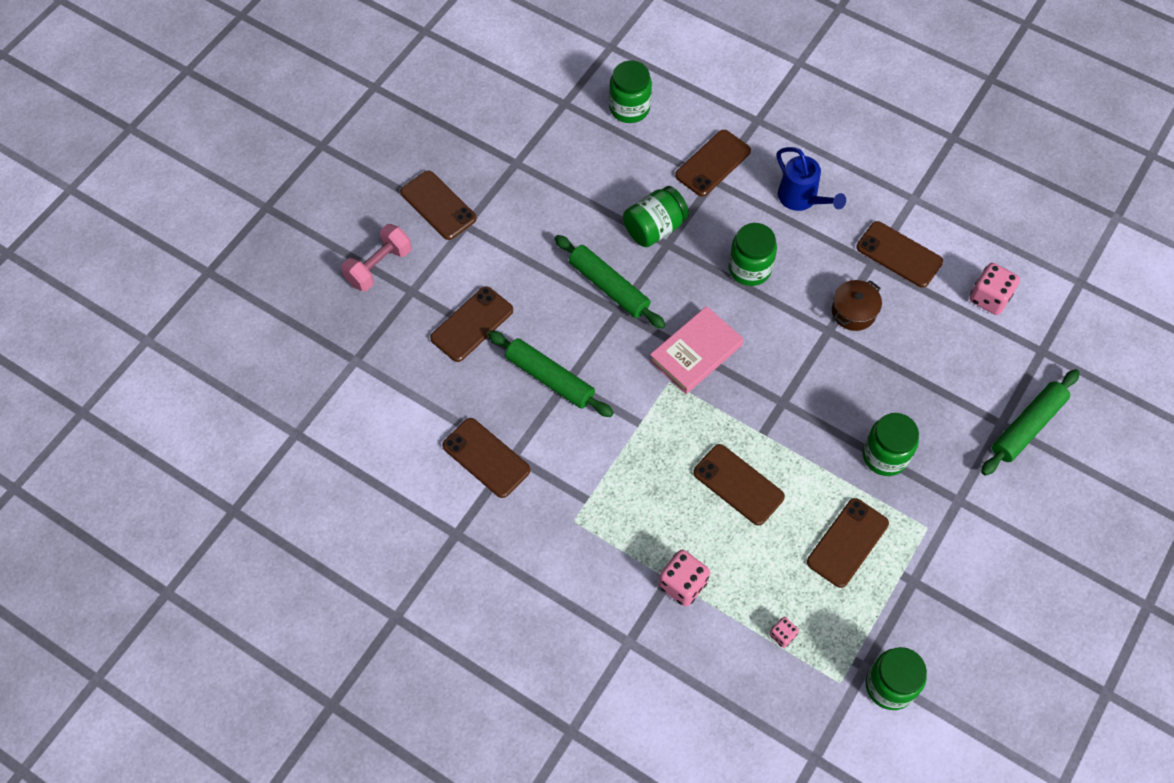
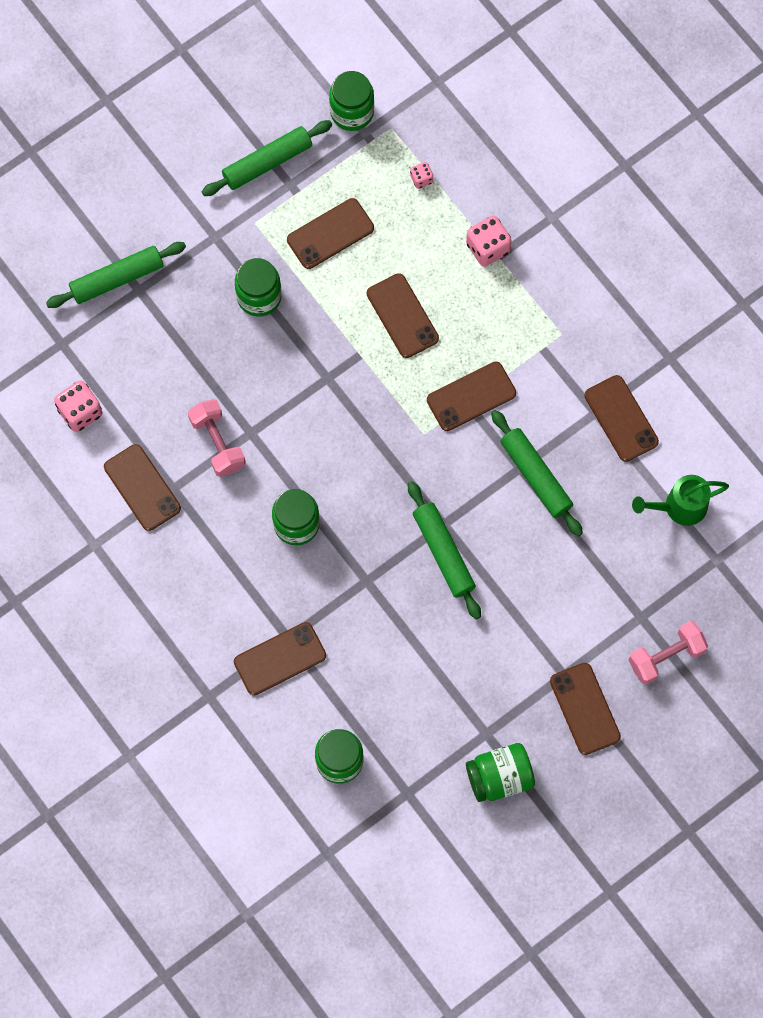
camera: 160 degrees left, 10 degrees up
brown phone [430,286,513,362] -> brown phone moved to [427,361,516,431]
green jar [623,186,689,247] -> green jar moved to [466,743,535,802]
pink book [649,306,744,394] -> none
blue watering can [777,147,846,211] -> none
brown pot [832,280,882,331] -> pink dumbbell [188,399,246,477]
none -> green rolling pin [202,120,332,196]
none -> green watering can [632,475,729,526]

